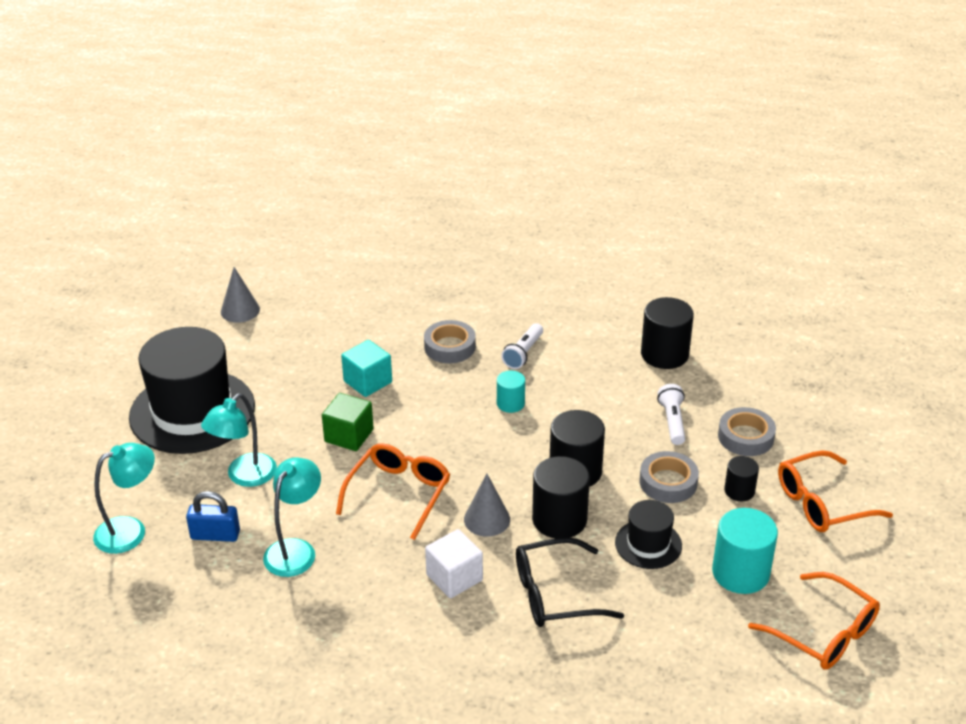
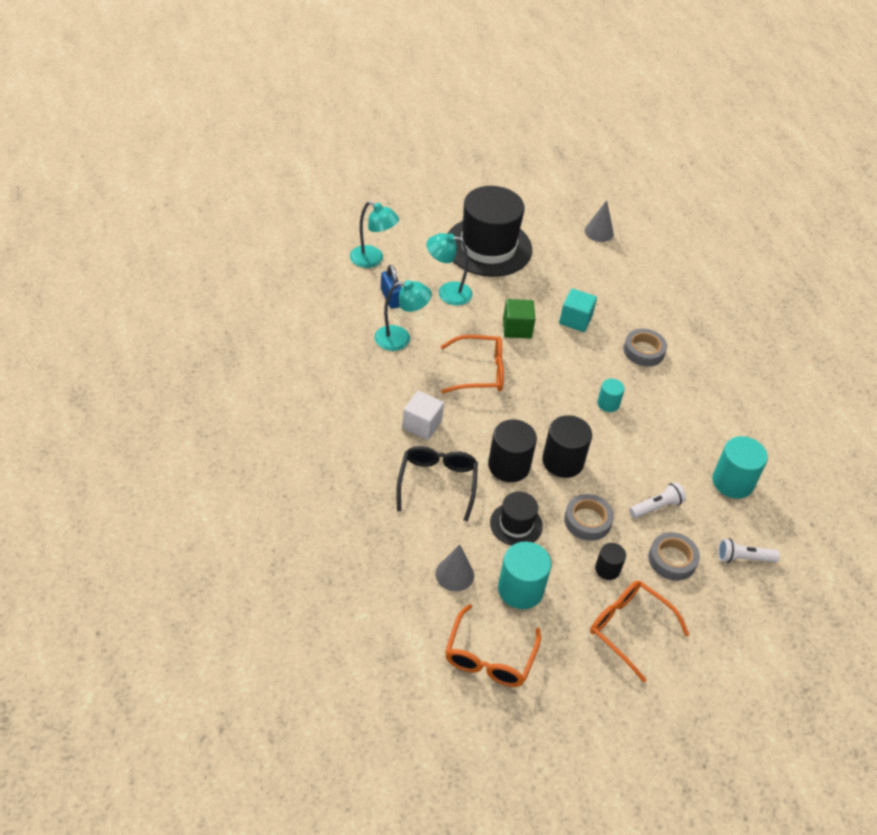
camera: 60 degrees right, 10 degrees up
grey cone [464,473,510,537] -> grey cone moved to [435,544,474,591]
white flashlight [501,323,543,369] -> white flashlight moved to [718,539,780,563]
black glasses [516,537,624,627] -> black glasses turned 45 degrees clockwise [396,446,478,522]
black cylinder [641,297,694,369] -> turquoise cylinder [712,436,768,499]

